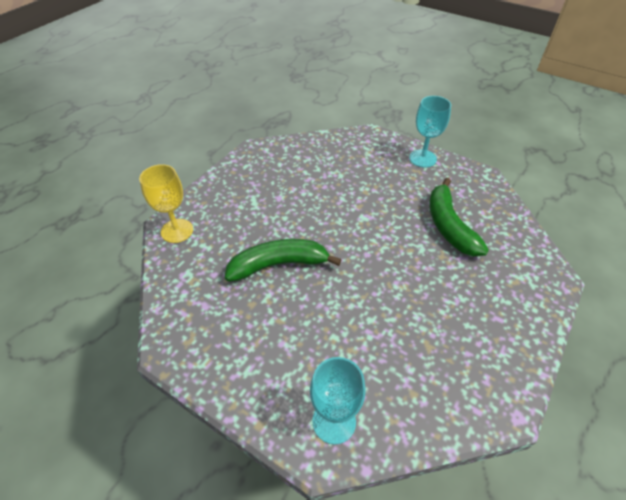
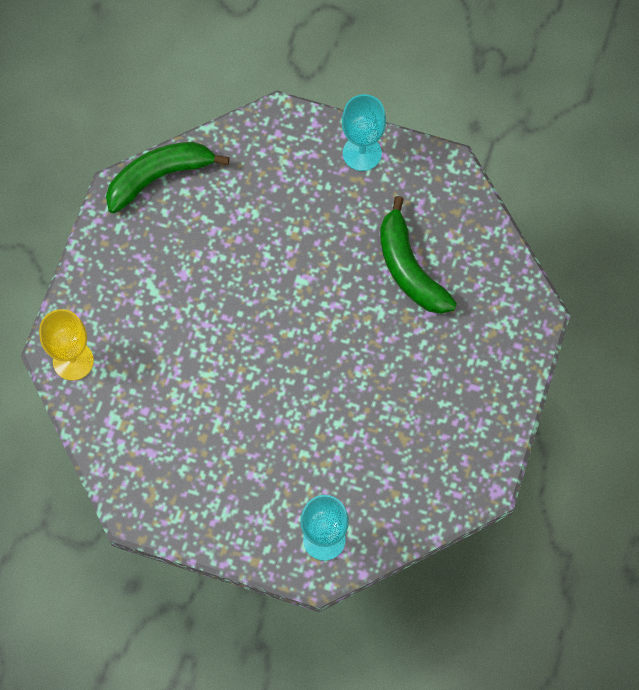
camera: 15 degrees left, 20 degrees up
green banana [225,239,341,282] -> green banana moved to [106,142,230,213]

